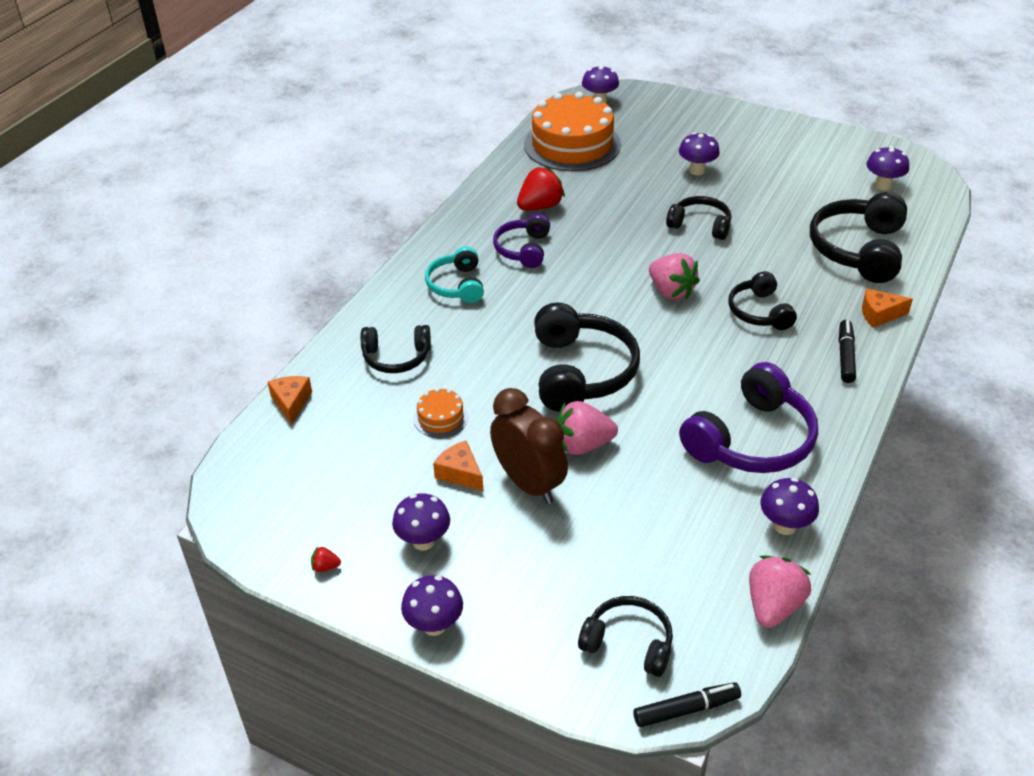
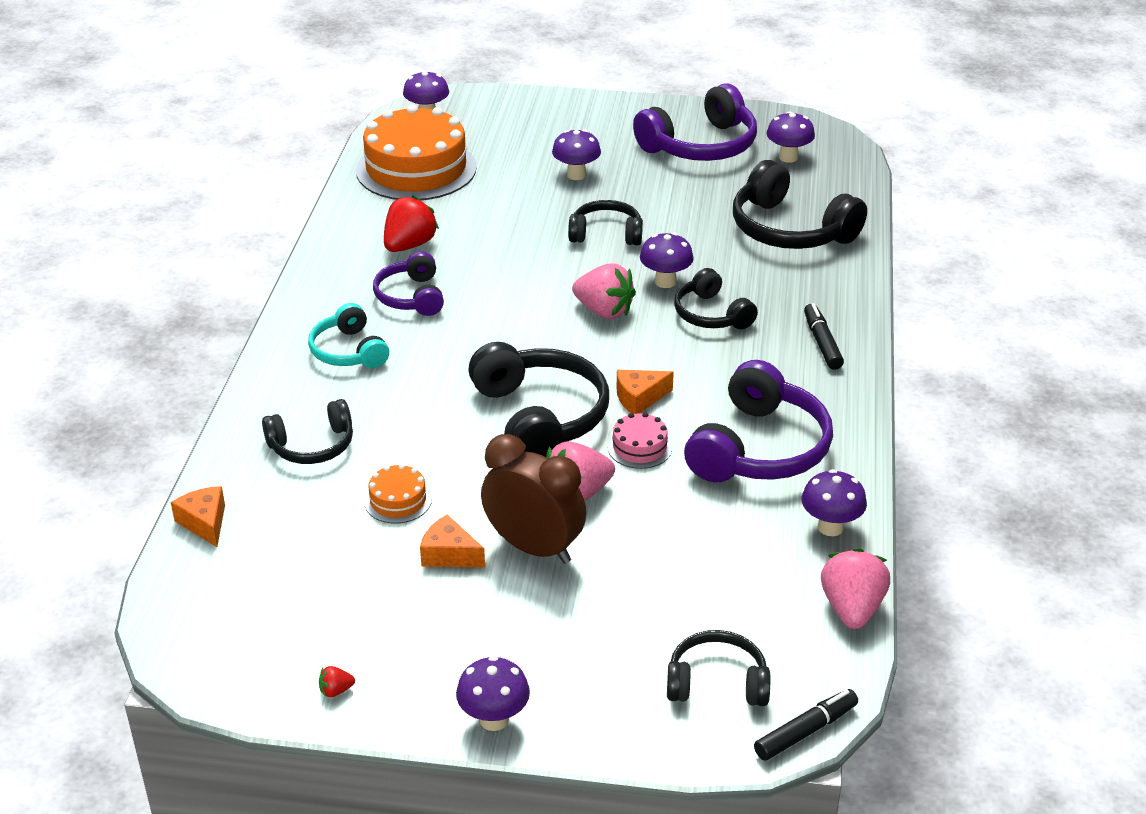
camera: 20 degrees left, 5 degrees down
purple mushroom [392,493,450,551] -> purple mushroom moved to [640,233,694,288]
black headphones [810,192,907,283] -> black headphones turned 45 degrees counterclockwise [733,160,867,249]
orange cheese [862,288,913,328] -> orange cheese moved to [617,370,674,414]
none -> pink cake [607,412,672,469]
none -> purple headphones [633,83,757,161]

